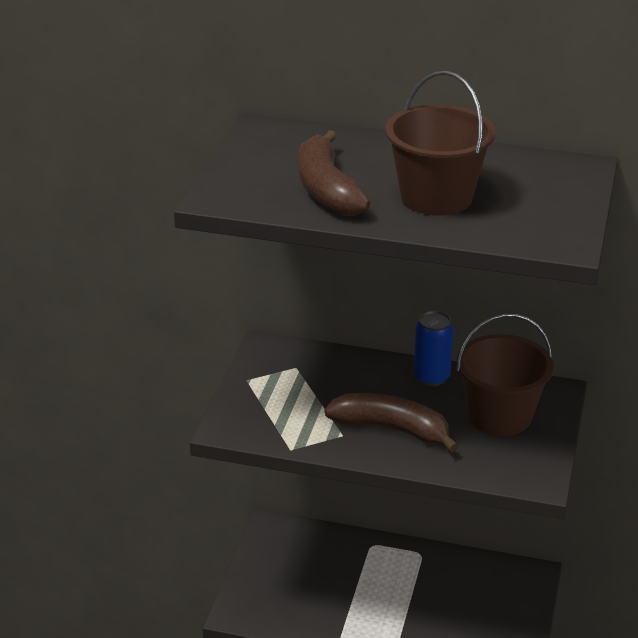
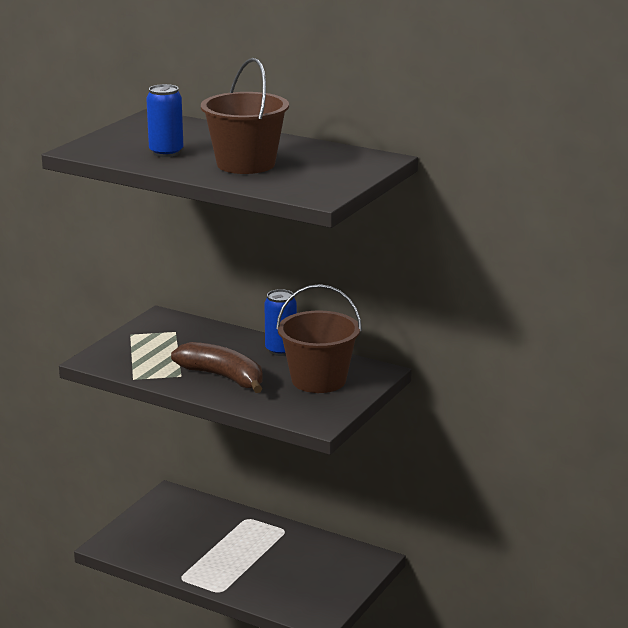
camera: 15 degrees right, 10 degrees down
brown banana [298,130,370,216] -> blue can [146,84,183,157]

